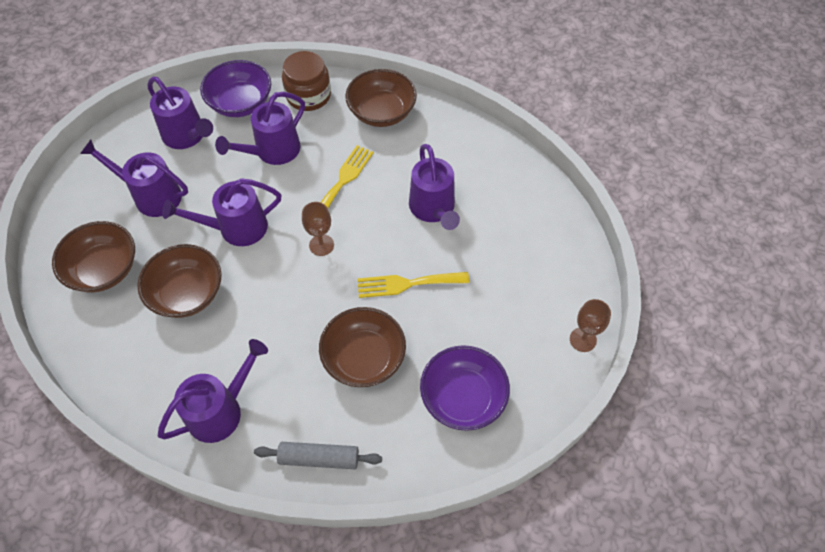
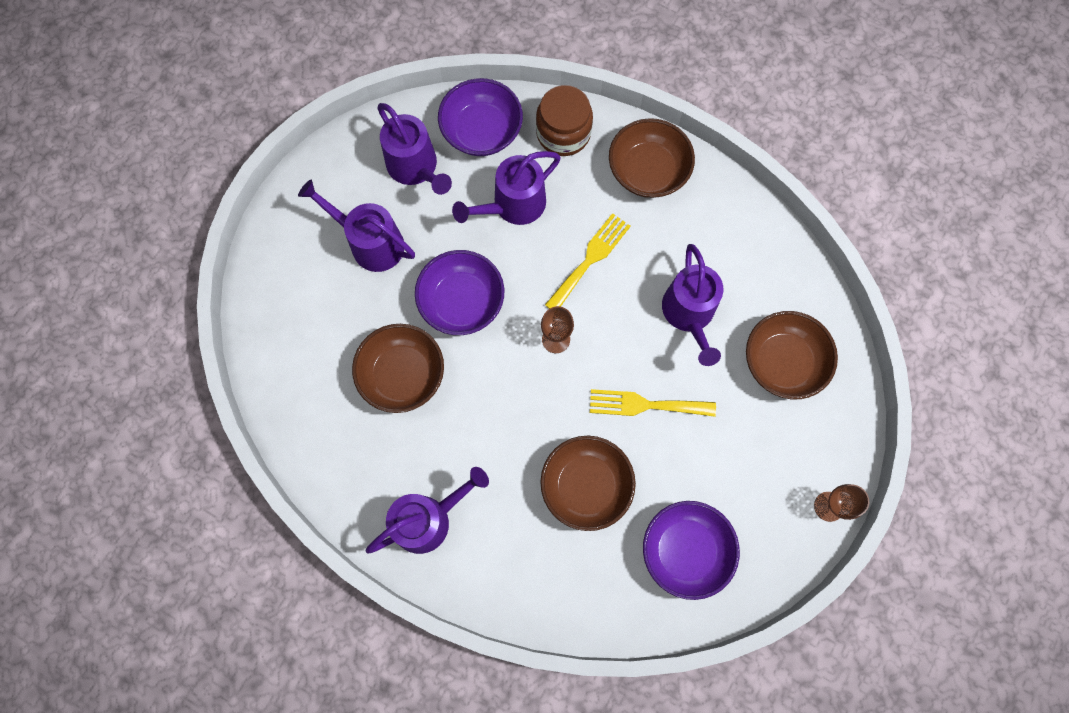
camera: 10 degrees right, 15 degrees up
brown bowl [52,221,135,292] -> brown bowl moved to [746,311,838,399]
purple watering can [162,178,281,246] -> purple bowl [415,250,504,335]
grey rolling pin [254,442,382,469] -> none

